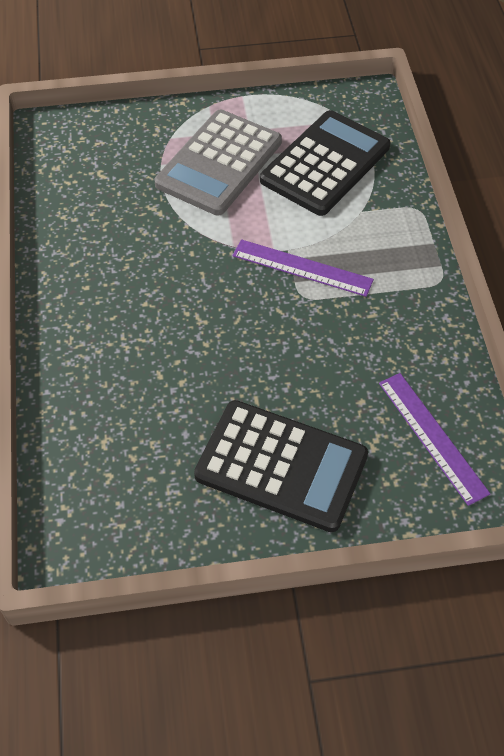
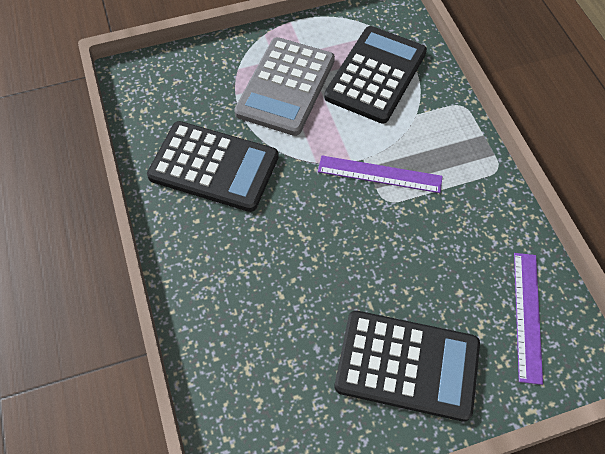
camera: 10 degrees left, 5 degrees up
purple ruler [379,373,490,506] -> purple ruler turned 45 degrees clockwise [514,253,543,385]
none -> black calculator [147,121,279,212]

